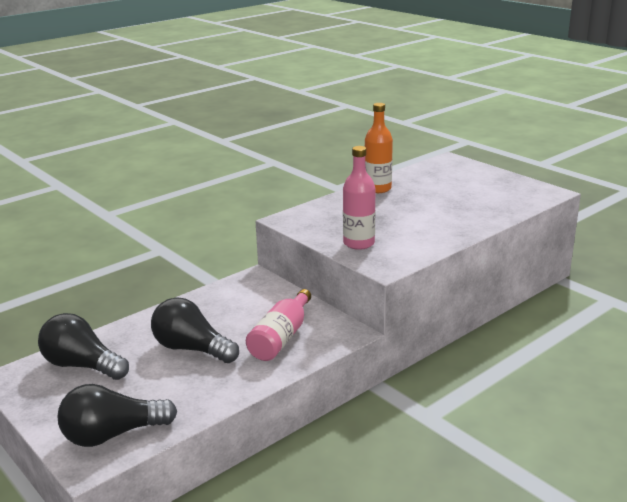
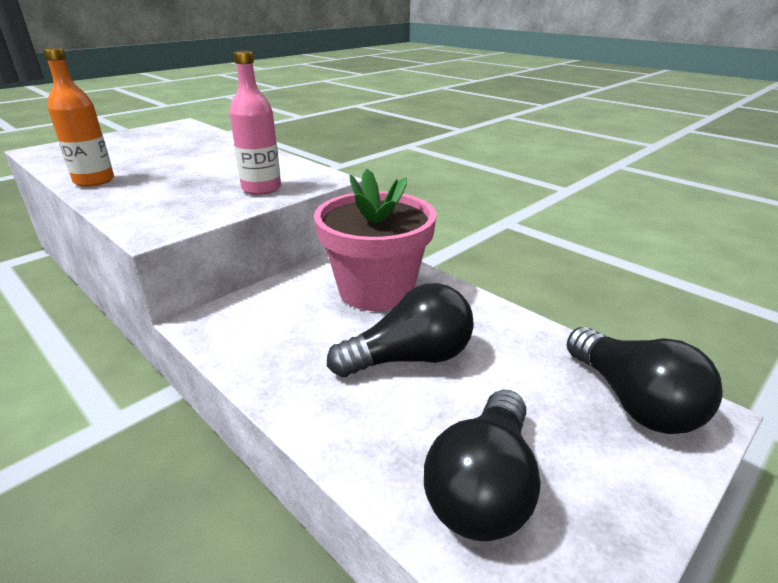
camera: 95 degrees left, 5 degrees up
black light bulb [151,297,239,363] -> black light bulb turned 135 degrees counterclockwise [327,283,474,377]
pink bottle [246,289,311,361] -> pink flower pot [314,169,437,311]

